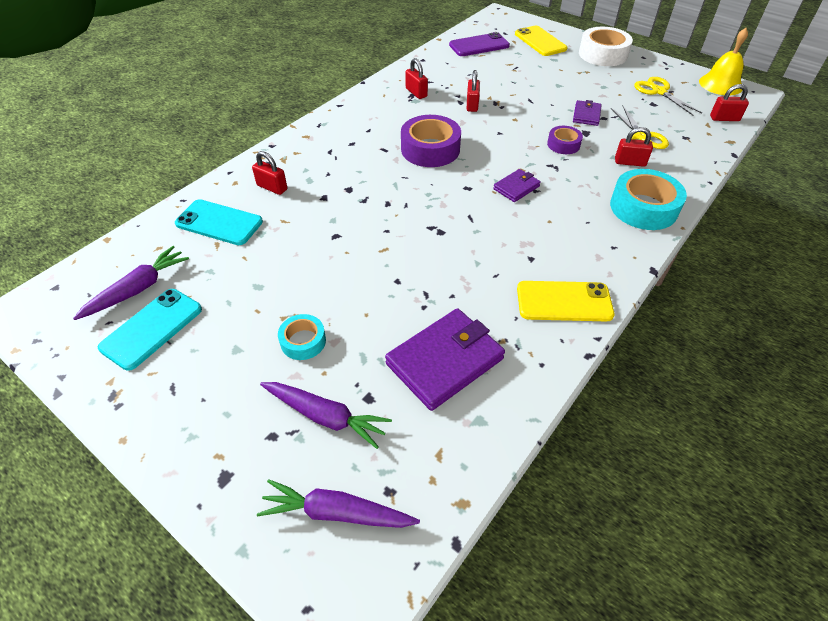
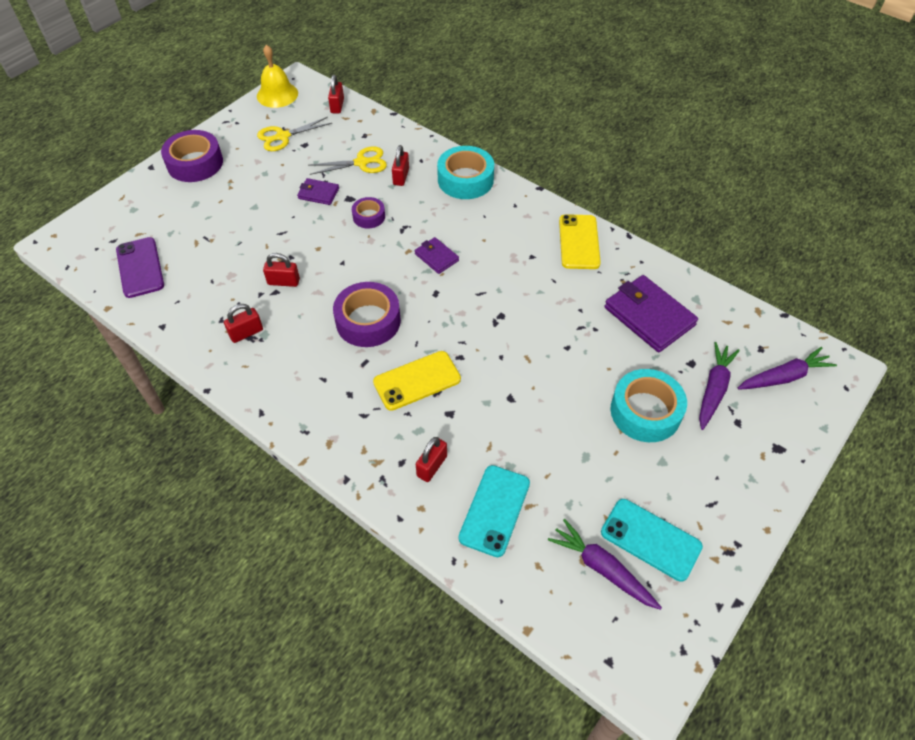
camera: 90 degrees left, 5 degrees up
purple carrot [257,479,420,528] -> purple carrot turned 120 degrees counterclockwise [738,347,837,390]
turquoise tape [278,314,326,360] -> turquoise tape [611,369,687,442], size x1.80
yellow phone [515,26,567,56] -> yellow phone moved to [373,351,461,411]
white tape [579,27,633,66] -> purple tape [161,130,223,182]

